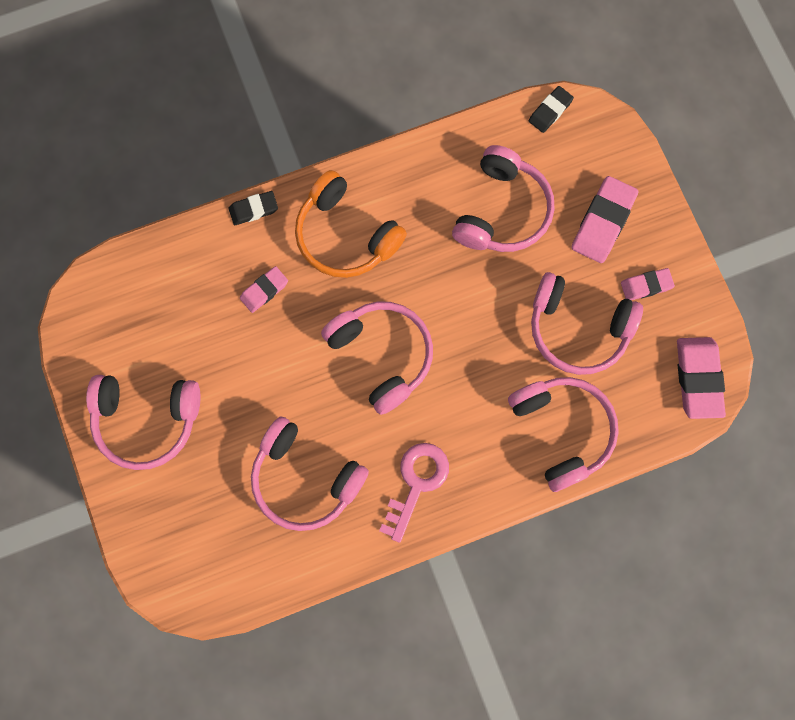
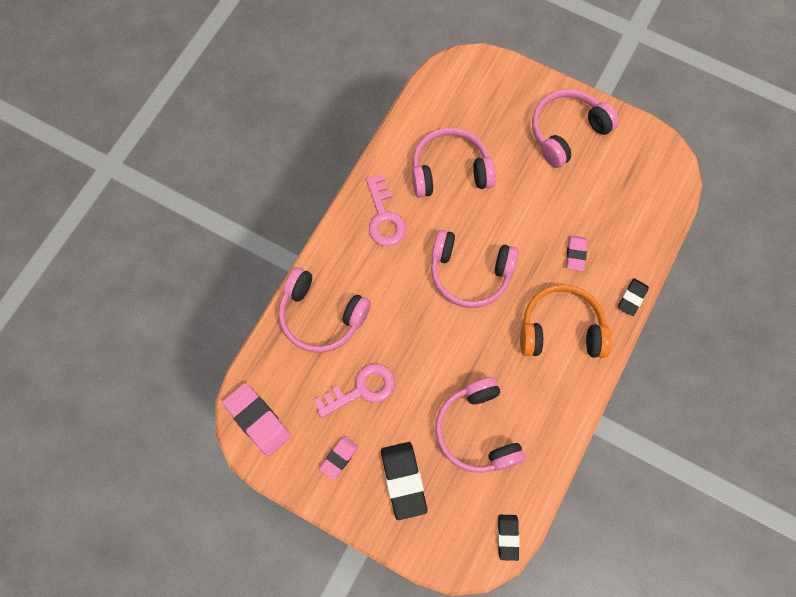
camera: 140 degrees right, 5 degrees down
pink headphones [531,272,643,375] -> pink key [314,363,395,418]
pink eraser [571,176,639,263] -> black eraser [381,442,427,520]

